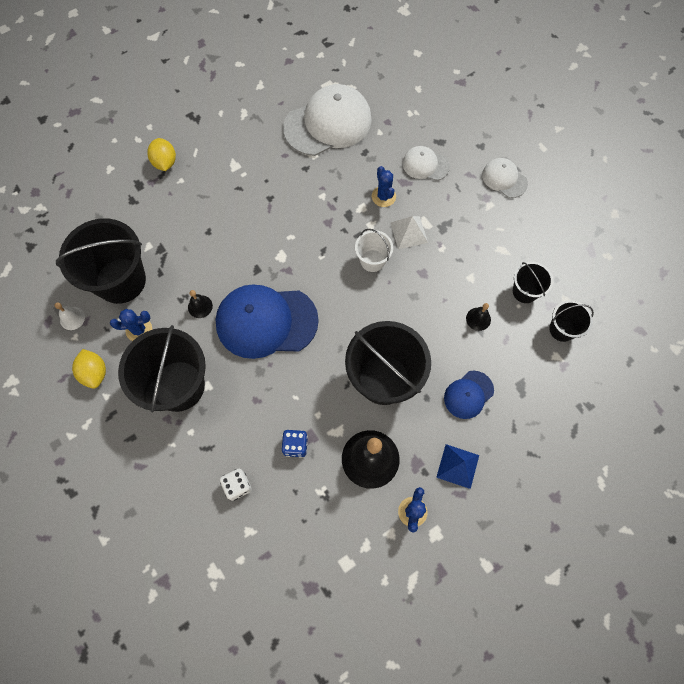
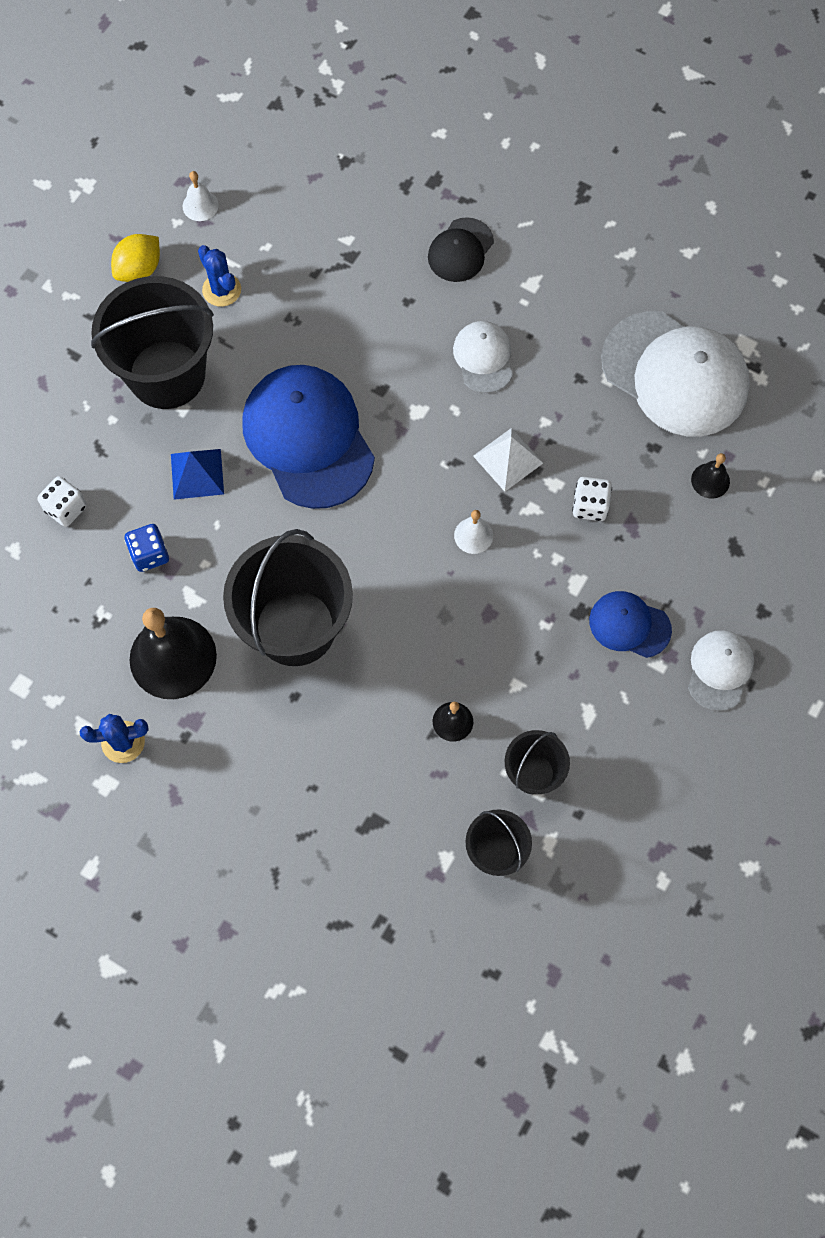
camera: 65 degrees right, 0 degrees up
black bucket [56,218,146,304] -> none
yellow lemon [147,138,176,171] -> none
black bell [188,290,213,318] -> black bell moved to [691,453,730,498]
white bucket [355,229,393,272] -> white bell [454,510,493,554]
blue cactus [372,166,396,207] -> white dice [572,477,612,521]
white pyramid [391,216,428,249] -> white pyramid moved to [473,428,543,492]
white cap [403,146,450,181] -> white cap moved to [453,321,513,393]
blue pyramid [436,444,479,489] -> blue pyramid moved to [171,449,224,500]
blue cap [444,371,494,419] -> blue cap moved to [589,591,672,658]
none -> black cap [428,217,494,282]

